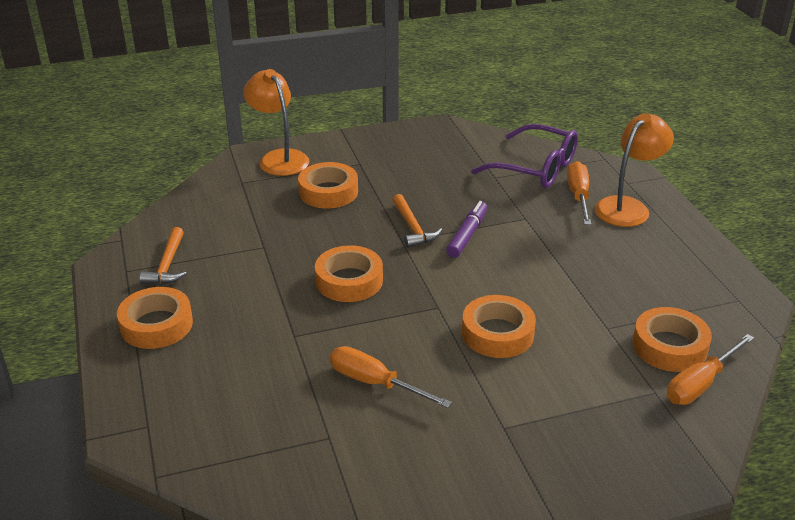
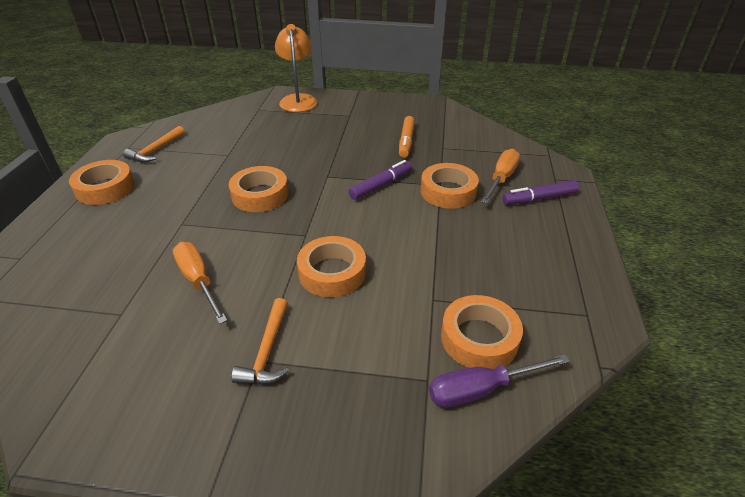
camera: 25 degrees right, 5 degrees up
orange tape [298,162,358,208] -> orange tape moved to [421,163,479,209]
orange hammer [392,194,442,248] -> orange hammer moved to [231,298,289,384]
purple glasses [471,124,578,188] -> none
orange lamp [594,113,674,227] -> purple marker [502,180,579,205]
orange screwdriver [667,334,754,405] -> purple screwdriver [429,354,570,407]
none -> orange marker [399,116,415,158]

